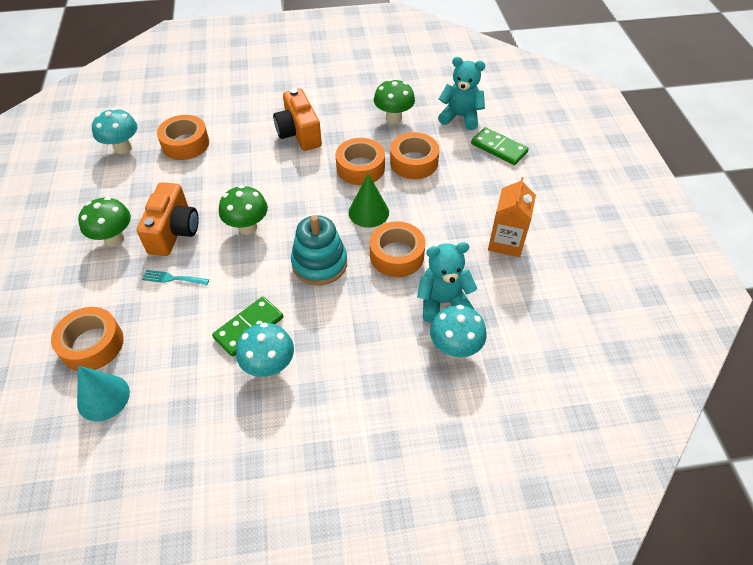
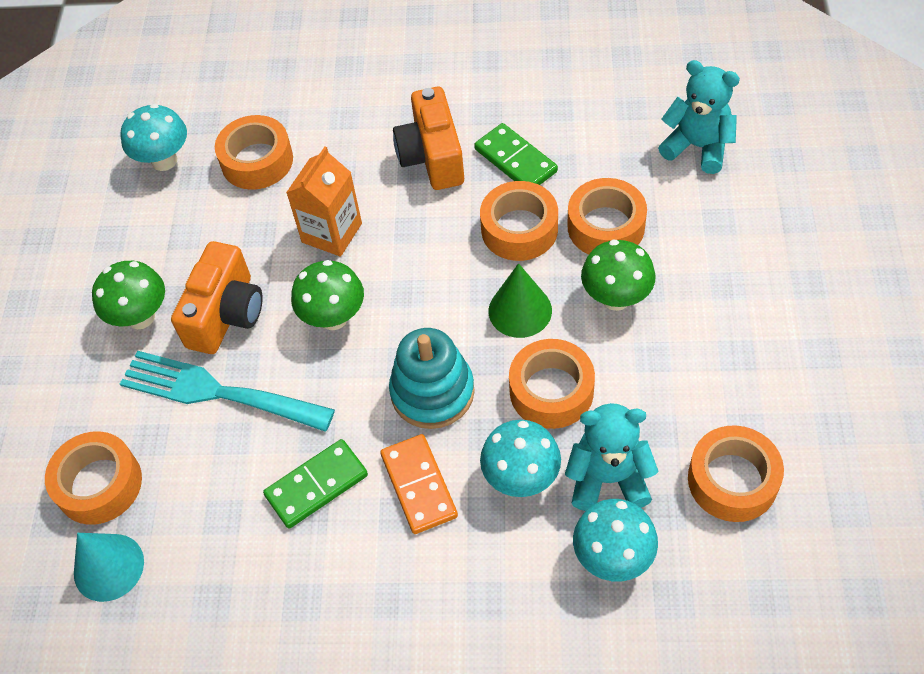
camera: 15 degrees right, 5 degrees up
turquoise fork [142,270,209,285] -> turquoise fork [120,351,335,432], size x2.26
turquoise mushroom [236,323,294,377] -> turquoise mushroom moved to [480,420,561,497]
green mushroom [374,79,415,124] -> green mushroom moved to [581,240,656,311]
green domino [471,127,528,165] -> green domino moved to [474,123,558,185]
orange carton [488,177,536,257] -> orange carton moved to [286,147,362,257]
none -> orange domino [380,434,458,534]
none -> orange tape [688,425,784,522]

